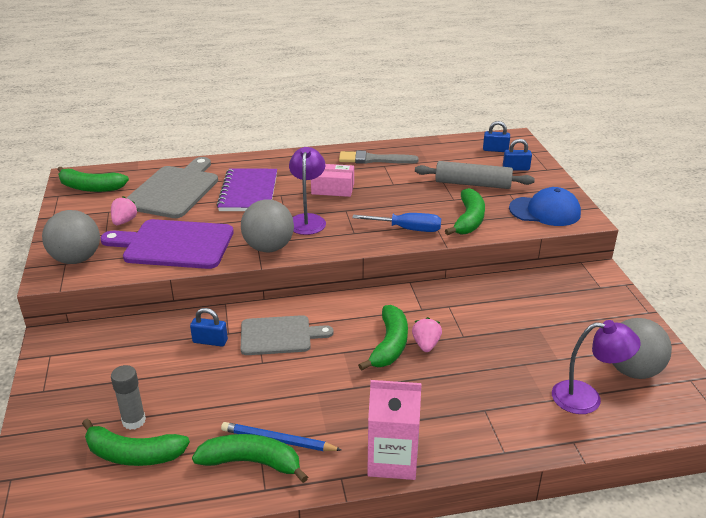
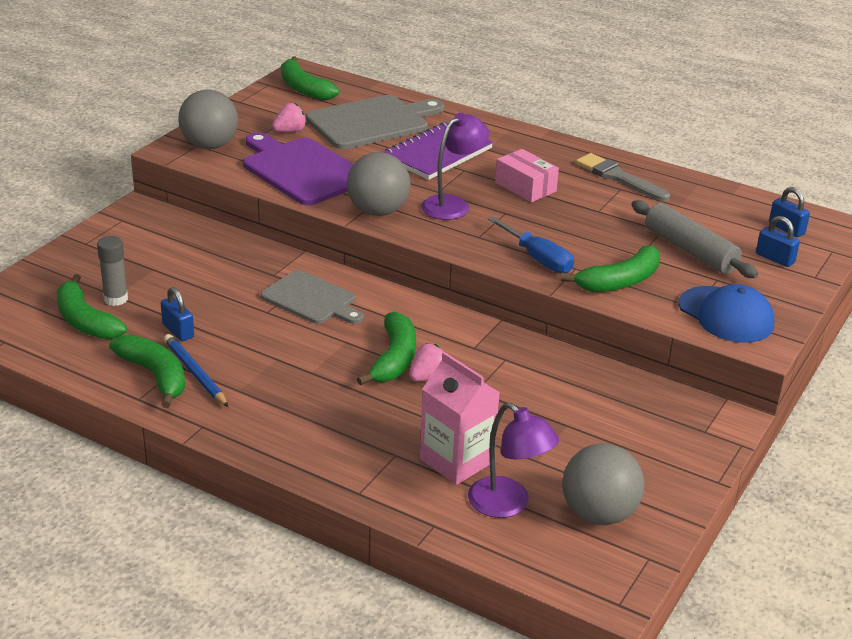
camera: 40 degrees right, 0 degrees up
blue padlock [190,308,228,347] -> blue padlock moved to [161,287,194,341]
green banana [358,305,408,371] -> green banana turned 45 degrees counterclockwise [357,312,416,385]
pink carton [367,380,422,480] -> pink carton moved to [420,352,500,485]

